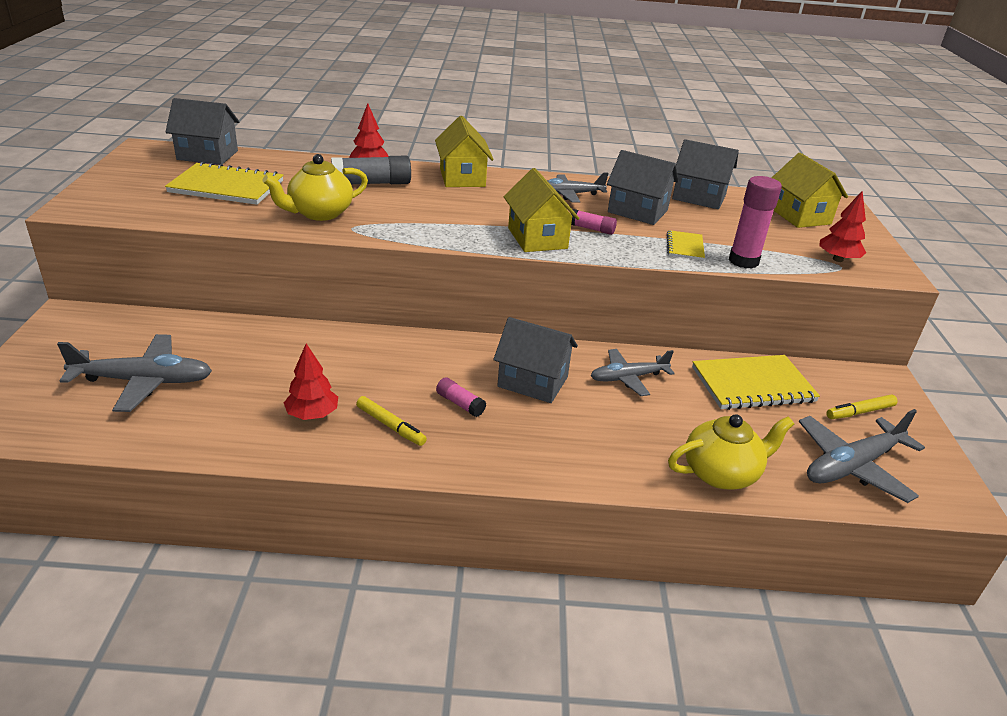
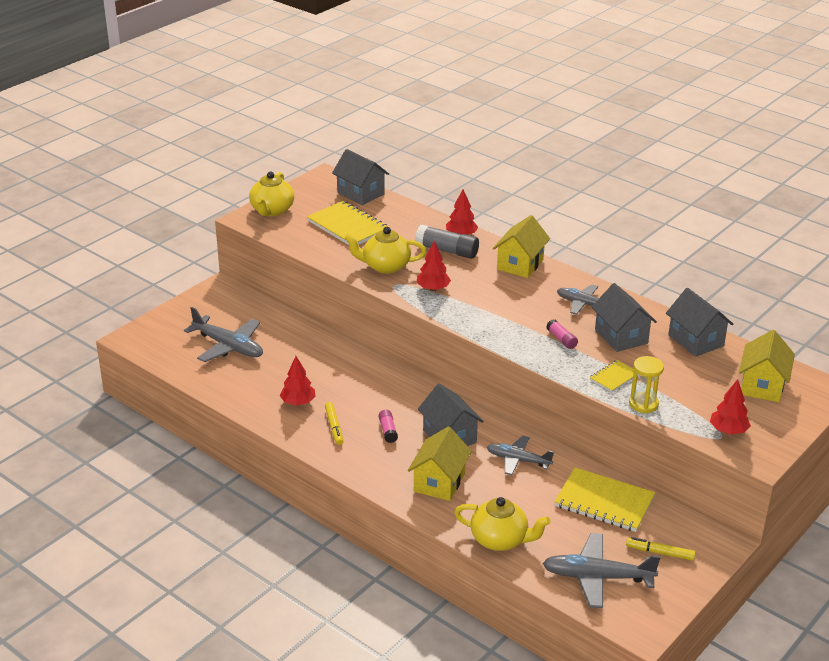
camera: 40 degrees right, 0 degrees up
yellow house [504,168,580,252] -> yellow house moved to [408,427,472,501]
pink glue stick [729,176,782,269] -> yellow hourglass [629,356,664,413]
none -> yellow teapot [249,172,294,216]
none -> red tree [417,241,451,291]

